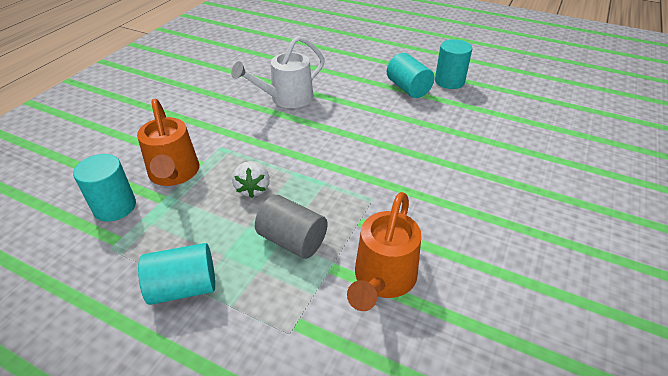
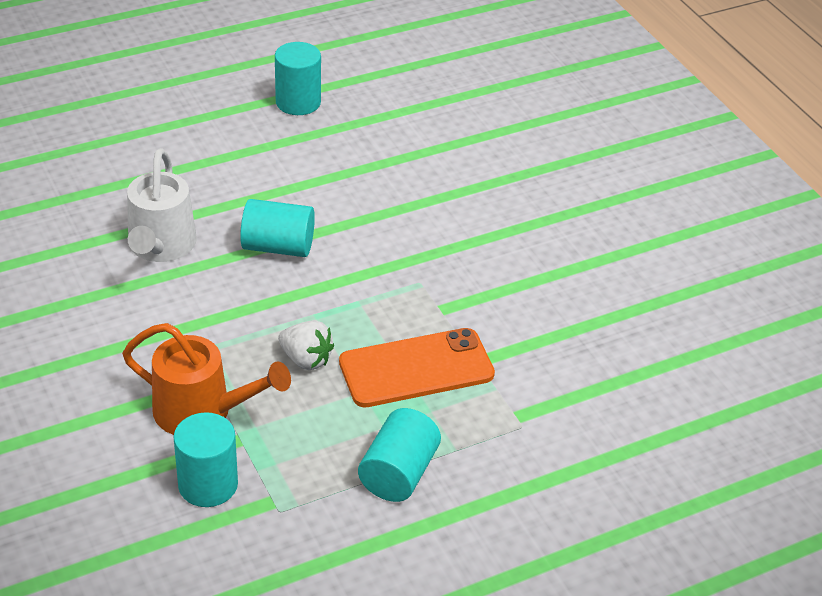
camera: 55 degrees left, 0 degrees up
grey cylinder [255,195,328,259] -> orange phone [339,328,495,407]
orange watering can [347,192,422,311] -> none
turquoise cylinder [387,53,435,98] -> turquoise cylinder moved to [240,199,315,257]

